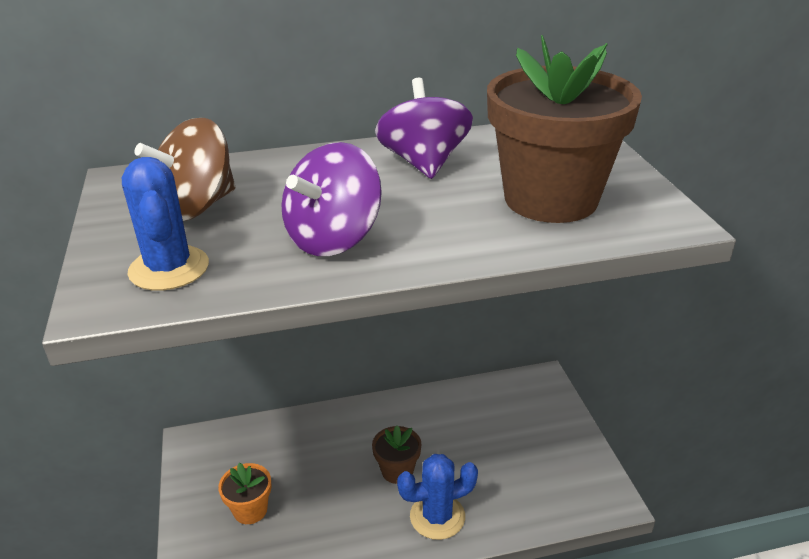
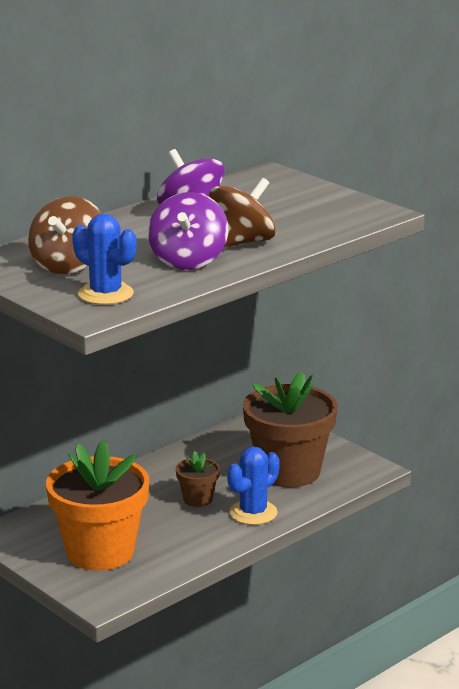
camera: 30 degrees left, 10 degrees down
orange flower pot [218,463,272,524] -> orange flower pot [46,440,149,571], size x2.18
brown flower pot [487,35,642,223] -> brown flower pot moved to [243,371,338,487]
none -> brown spinning top [209,178,276,248]

